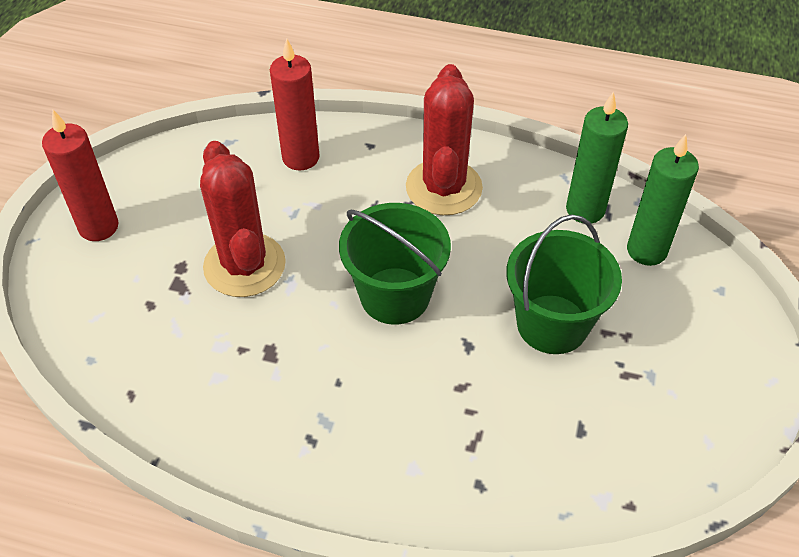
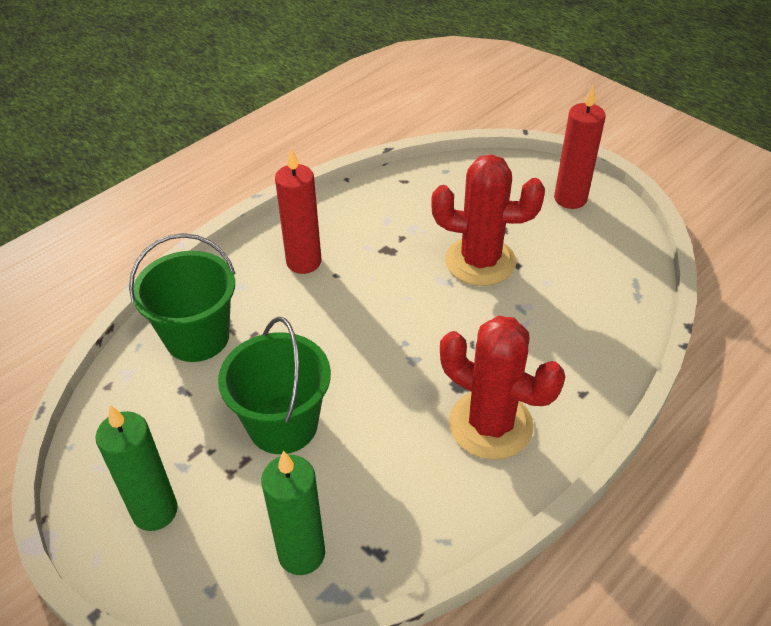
camera: 120 degrees right, 5 degrees down
red candle [270,39,319,170] -> red candle moved to [275,148,322,274]
green bucket [339,203,451,325] -> green bucket moved to [129,233,236,362]
green candle [566,91,628,224] -> green candle moved to [95,405,178,531]

